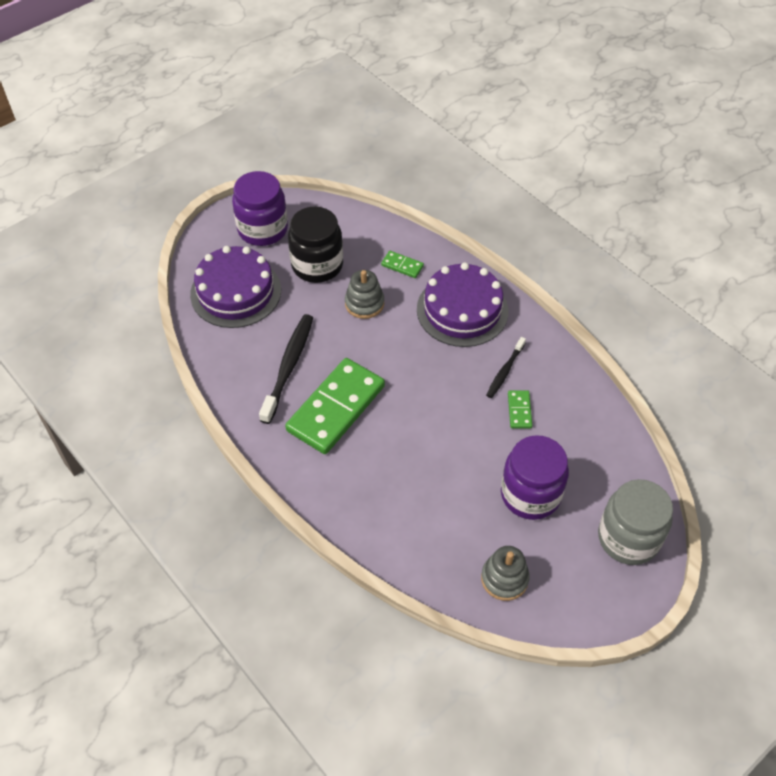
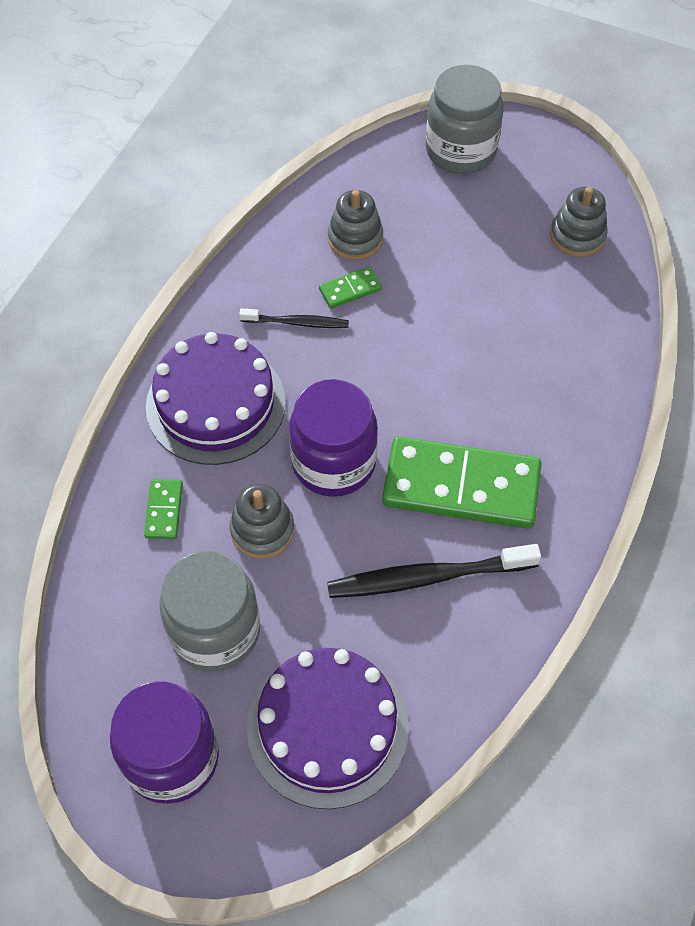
camera: 115 degrees left, 5 degrees up
black jar [288,206,343,283] -> grey jar [159,551,260,672]
purple jar [501,435,569,520] -> purple jar moved to [289,379,378,497]
none -> grey stacking toy [328,190,383,260]

